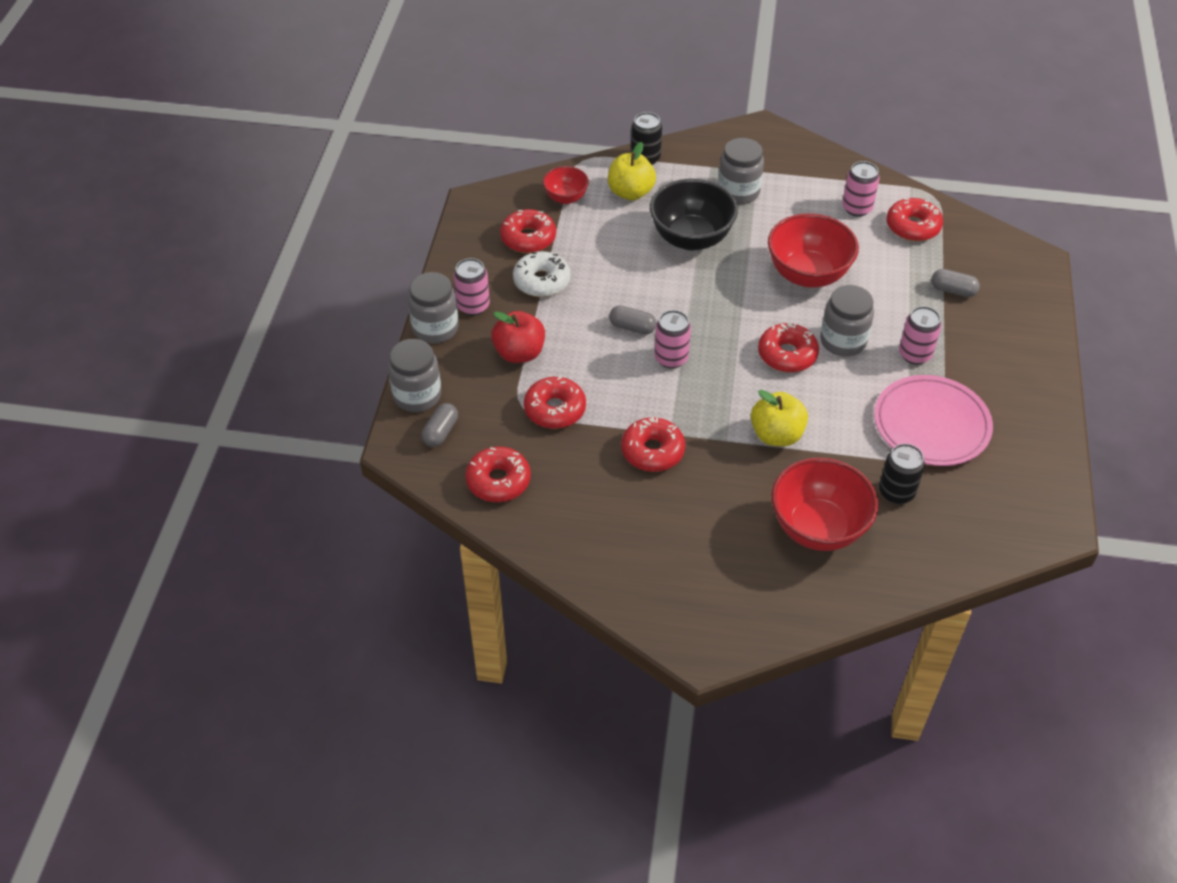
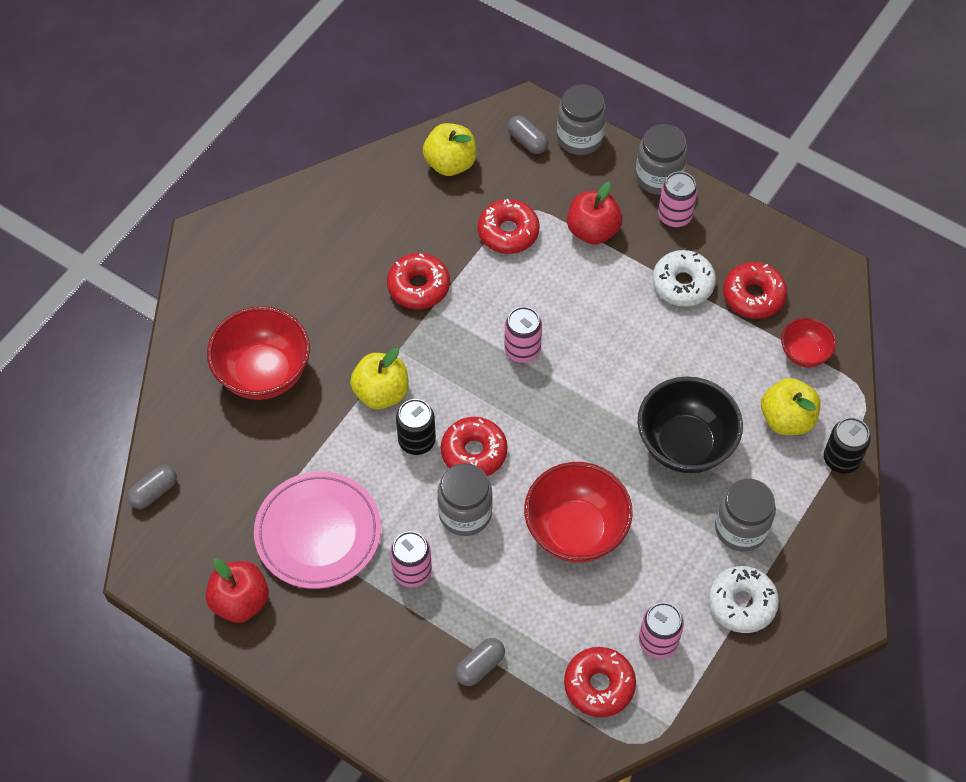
camera: 115 degrees right, 10 degrees up
red donut [465,446,531,502] -> yellow apple [423,123,477,176]
grey capsule [609,305,656,334] -> grey capsule moved to [127,465,177,509]
black can [879,444,925,504] -> black can moved to [396,399,436,455]
none -> red apple [206,558,269,623]
none -> white donut [708,566,779,633]

